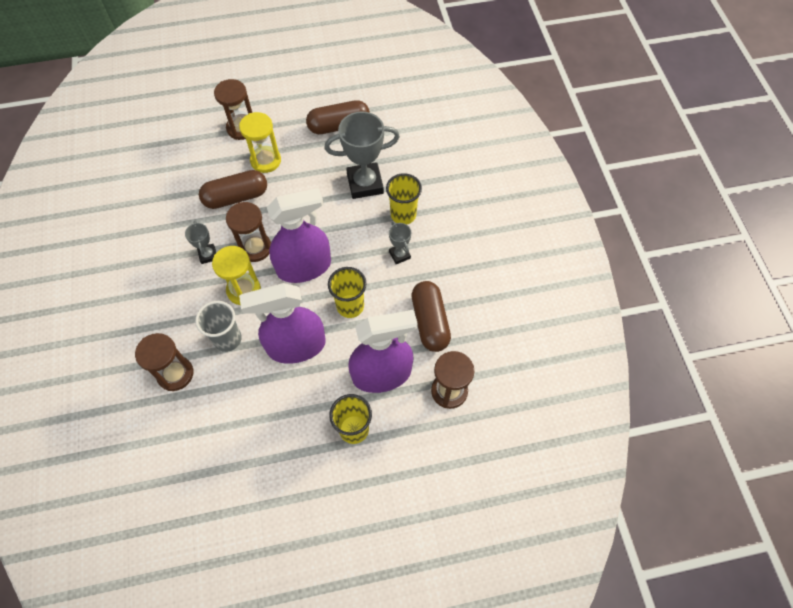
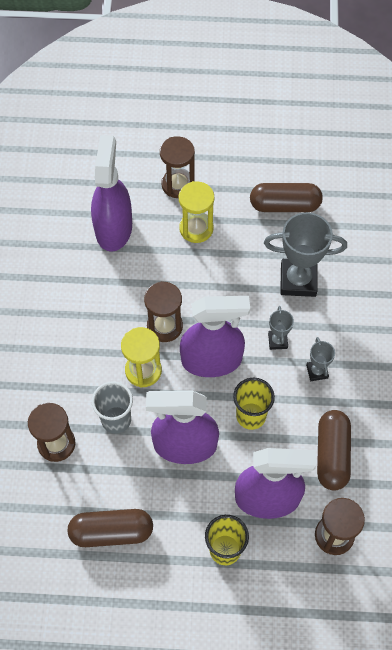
camera: 15 degrees right, 0 degrees up
grey trophy [185,221,216,264] -> grey trophy moved to [268,306,294,350]
brown capsule [199,170,267,209] -> brown capsule moved to [68,509,153,547]
yellow cup [386,173,422,225] -> none
none -> purple spray bottle [91,135,132,252]

